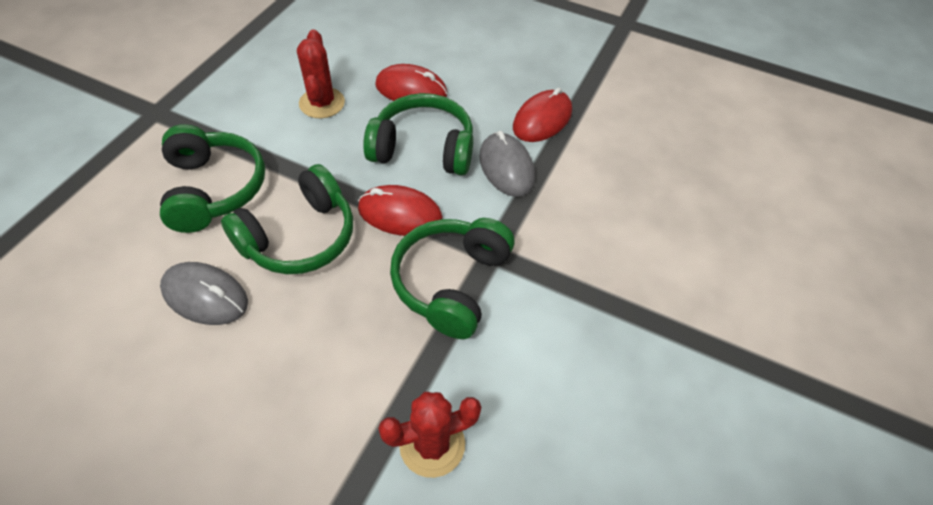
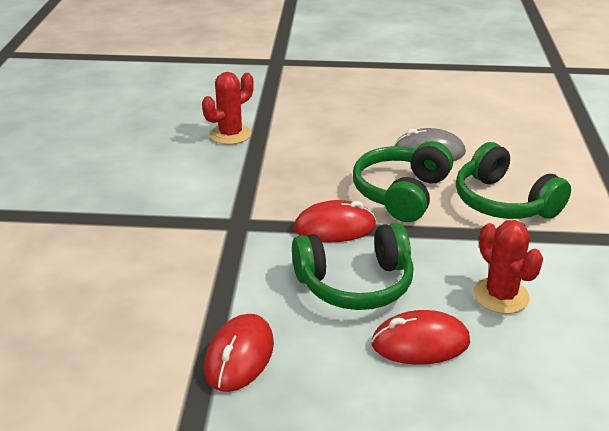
camera: 160 degrees right, 20 degrees down
green headphones [390,218,515,339] -> none
grey mouse [479,131,535,197] -> none

